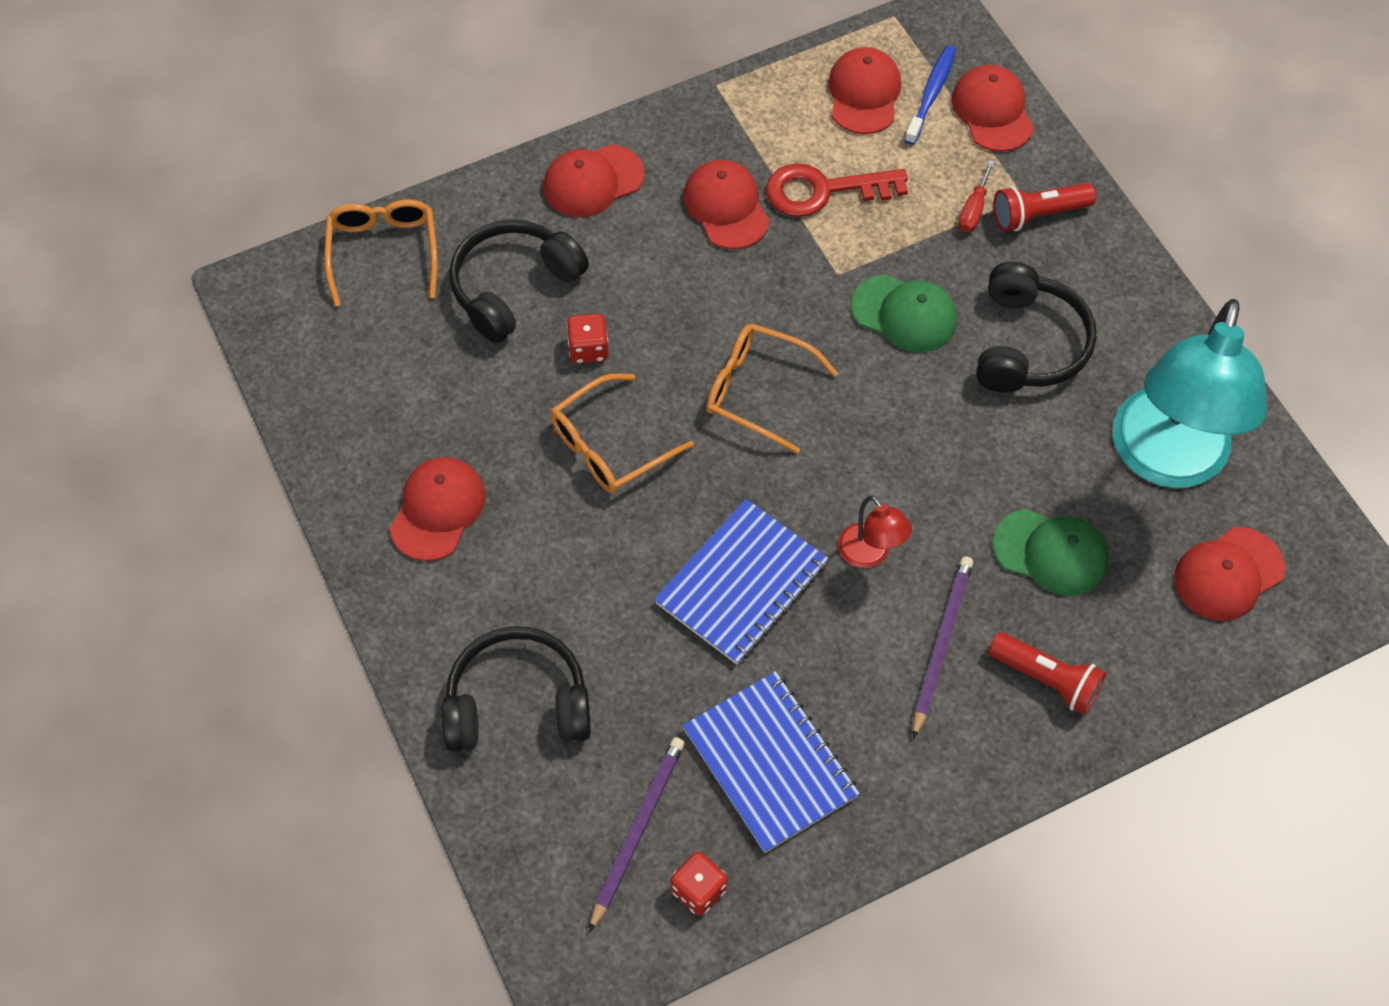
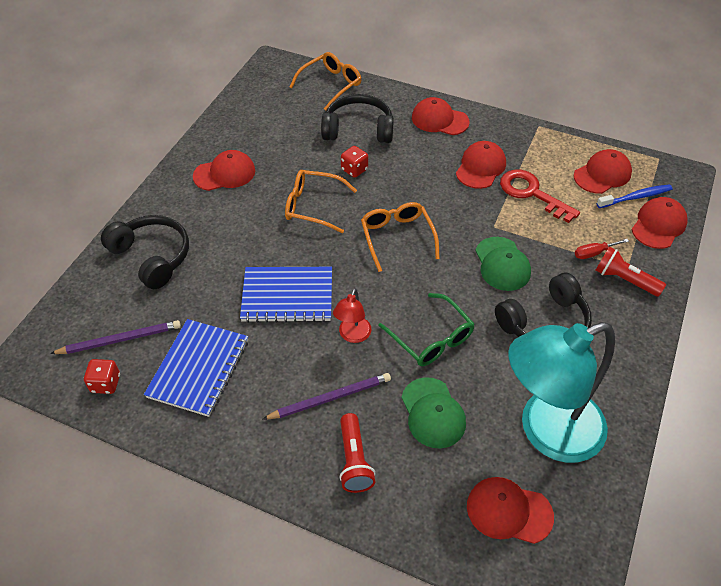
camera: 50 degrees right, 10 degrees down
none -> green glasses [378,293,475,366]

